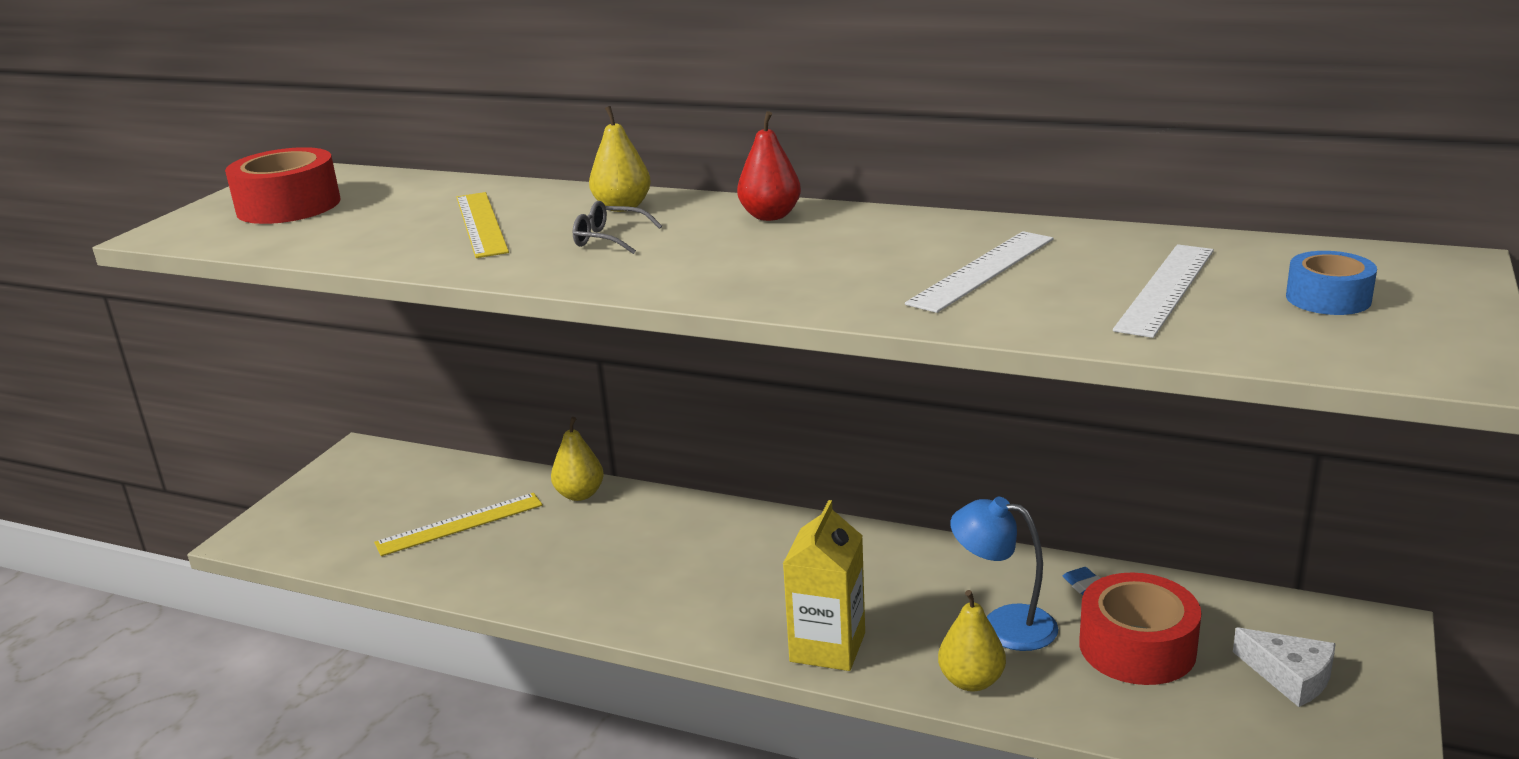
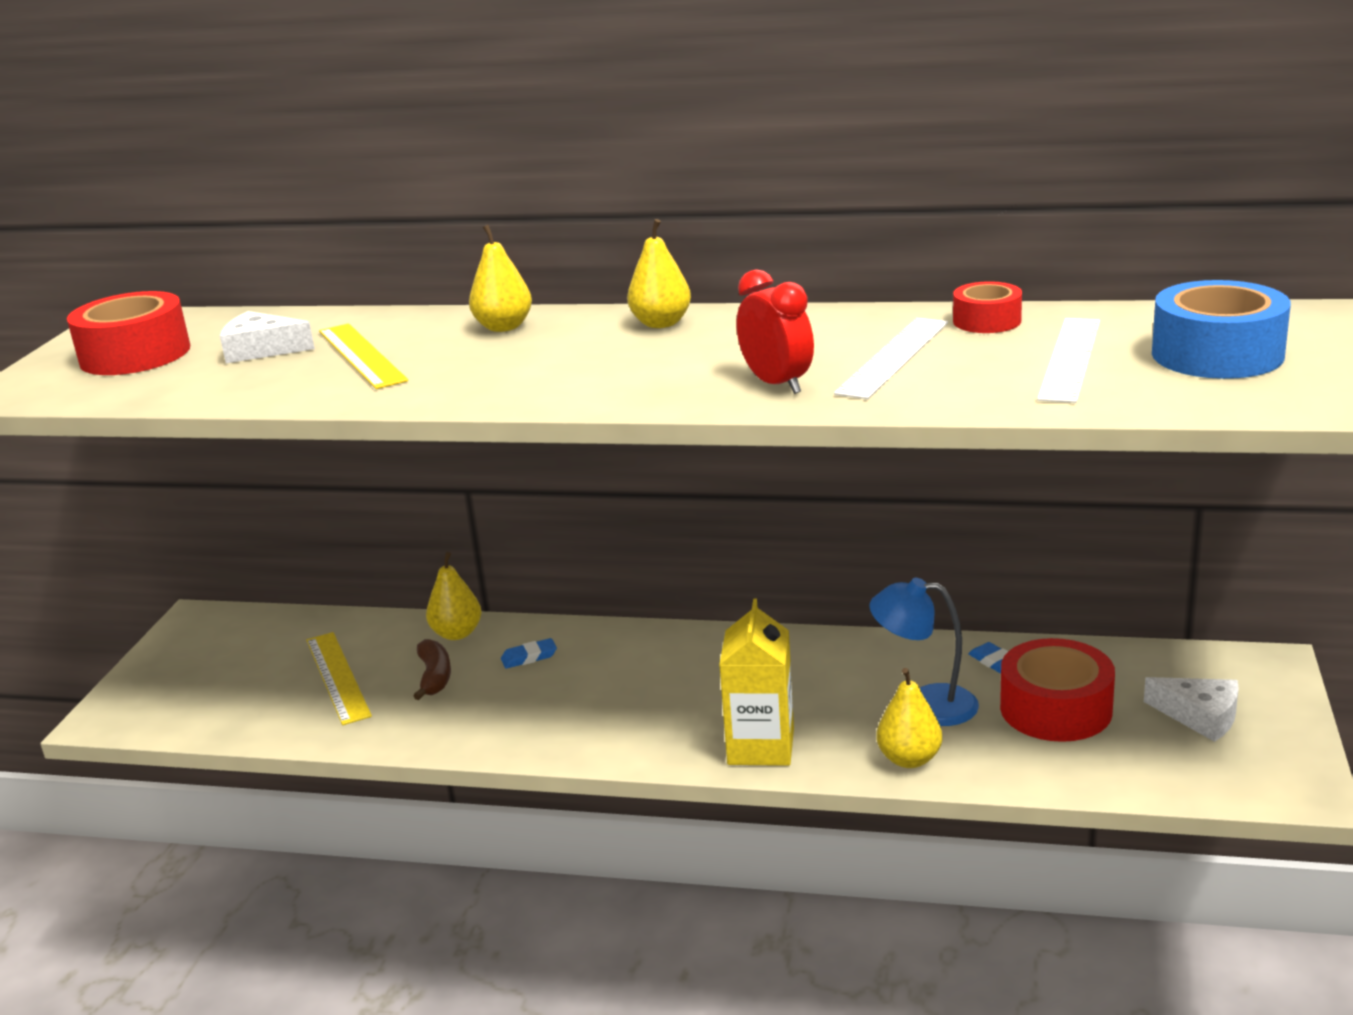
camera: 10 degrees left, 0 degrees up
yellow ruler [374,493,543,556] -> yellow ruler turned 75 degrees counterclockwise [306,632,372,725]
grey glasses [573,201,662,254] -> none
red pear [737,111,801,221] -> yellow pear [627,219,691,328]
blue tape [1286,251,1377,315] -> blue tape [1152,280,1291,379], size x1.72
none -> white cheese [220,311,315,363]
none -> brown banana [413,639,451,700]
none -> blue eraser [501,638,557,669]
none -> red clock [737,269,814,394]
none -> red tape [953,281,1022,333]

